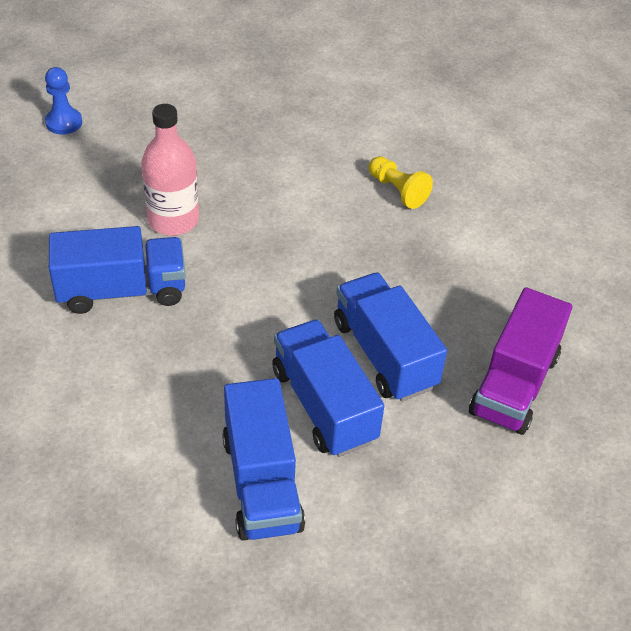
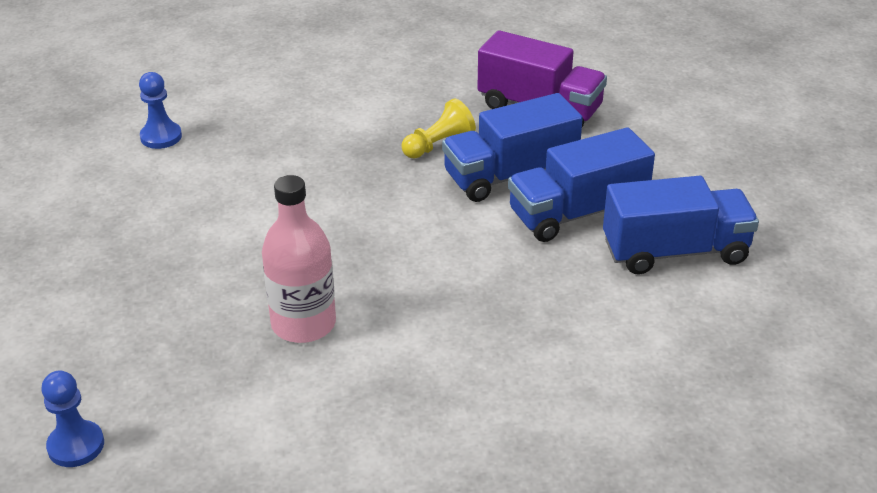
camera: 85 degrees left, 10 degrees down
blue truck [49,226,186,314] -> none
yellow pawn [369,156,433,209] -> yellow pawn moved to [401,99,476,159]
none -> blue pawn [139,72,182,149]

